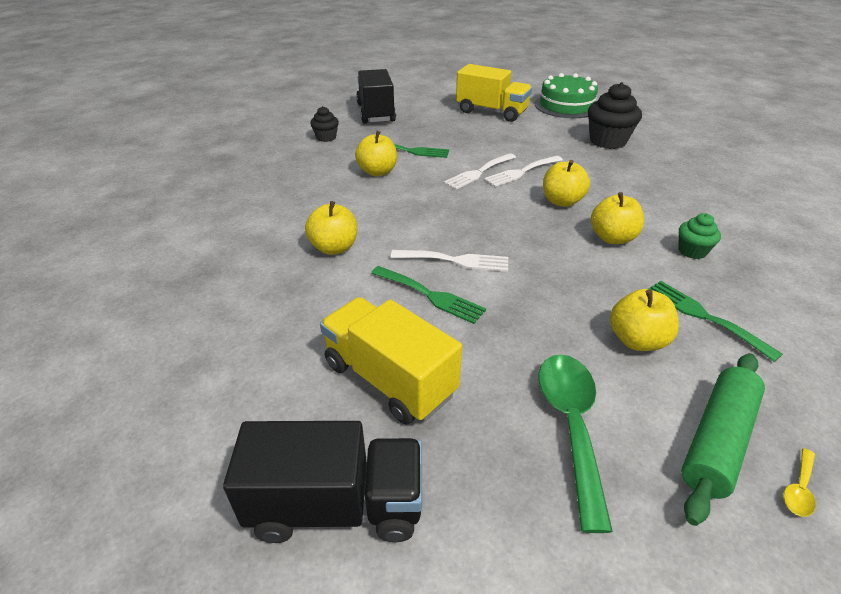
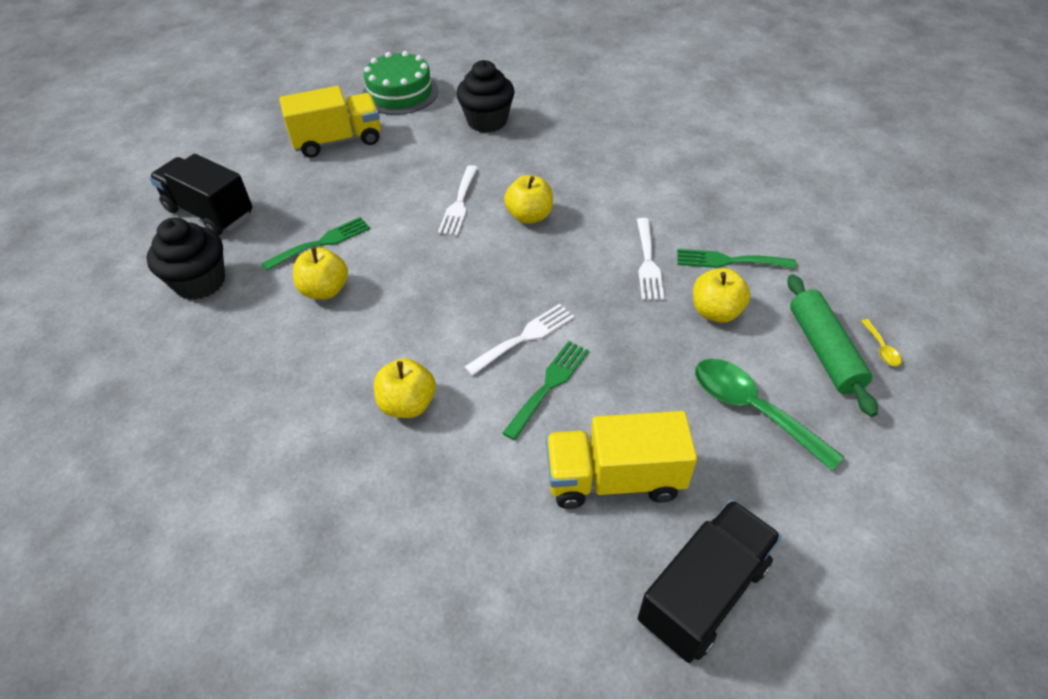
camera: 45 degrees left, 10 degrees up
black cupcake [310,106,339,142] -> black cupcake [146,217,225,300], size x1.81
green fork [371,266,486,324] -> green fork turned 45 degrees counterclockwise [502,341,589,440]
white fork [444,153,516,190] -> white fork moved to [637,218,665,300]
yellow apple [591,192,644,244] -> none
green cupcake [678,213,721,259] -> none

